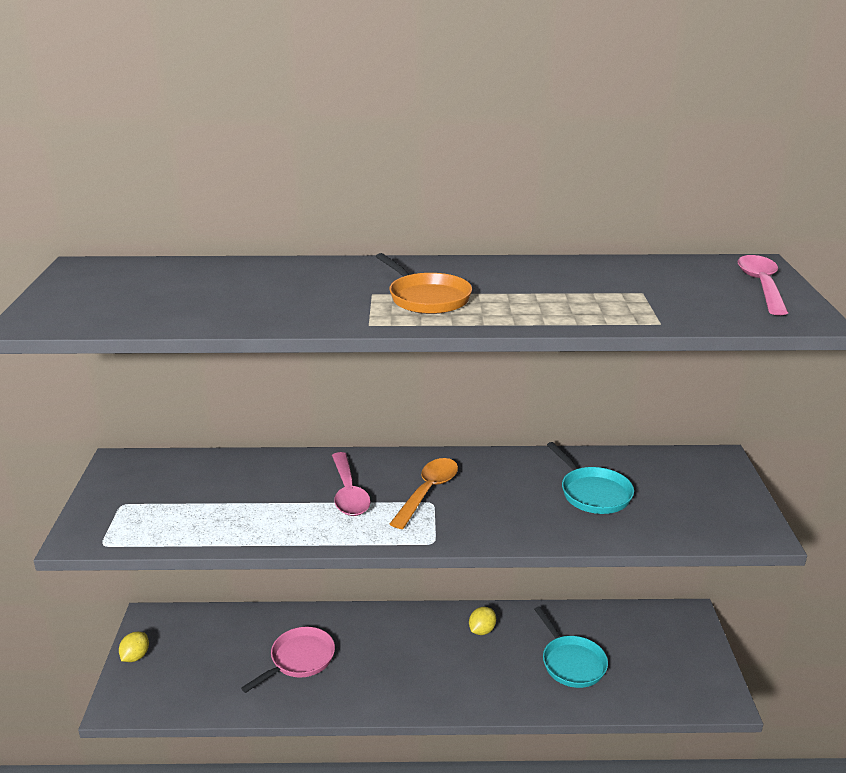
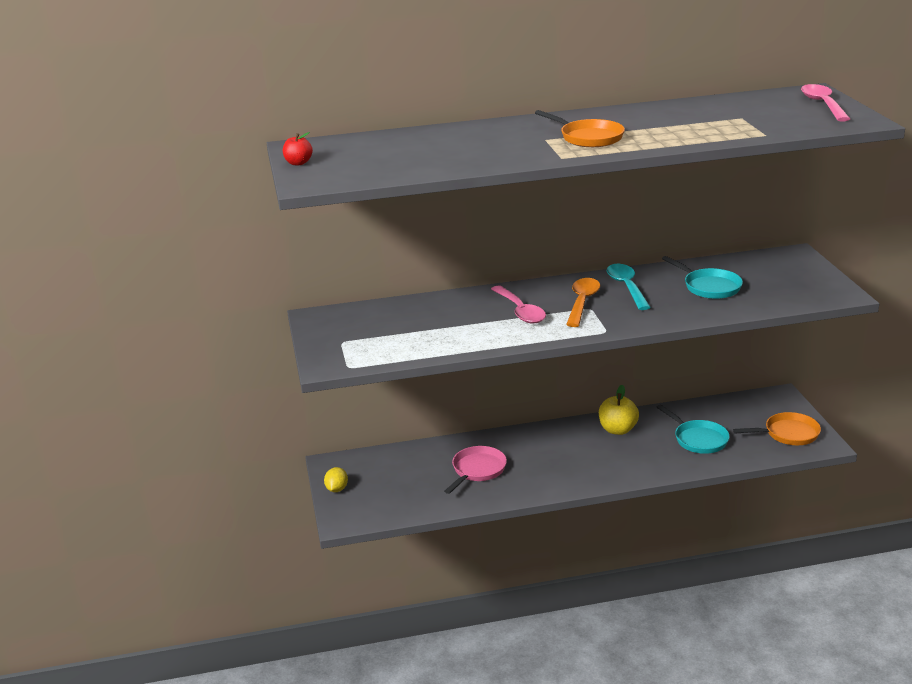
camera: 10 degrees left, 0 degrees up
yellow lemon [469,607,496,635] -> yellow apple [599,385,639,435]
none -> red apple [283,132,313,165]
none -> turquoise spoon [607,264,651,310]
none -> orange pan [733,412,821,445]

